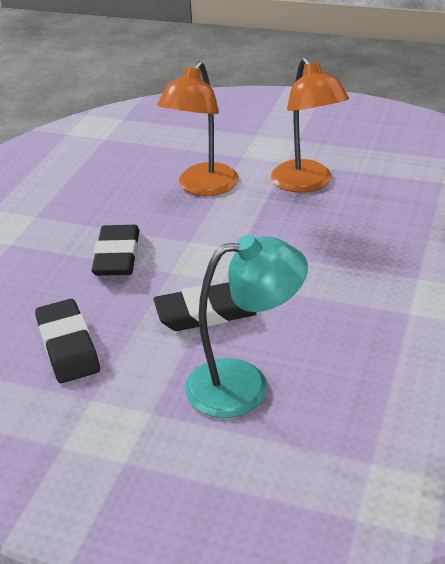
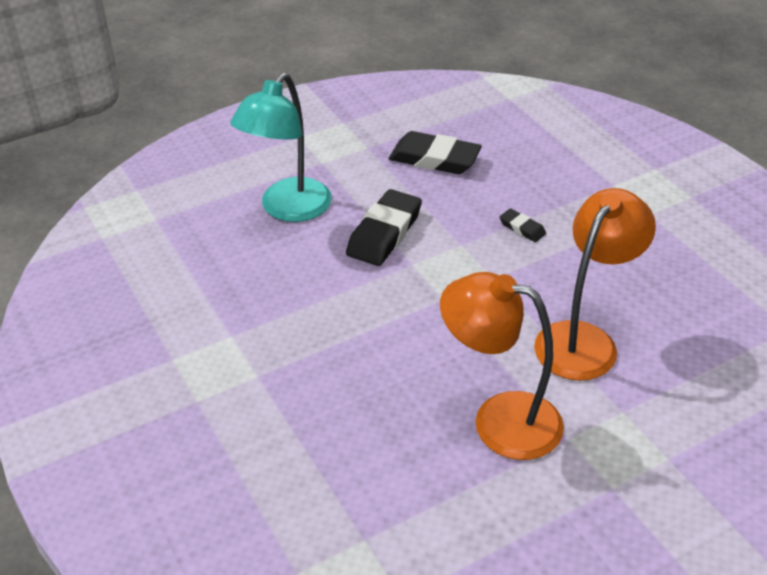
camera: 130 degrees right, 5 degrees up
black eraser [91,225,140,276] -> black eraser [500,208,546,242], size x0.49
orange lamp [157,61,239,196] -> orange lamp turned 60 degrees clockwise [534,188,656,381]

